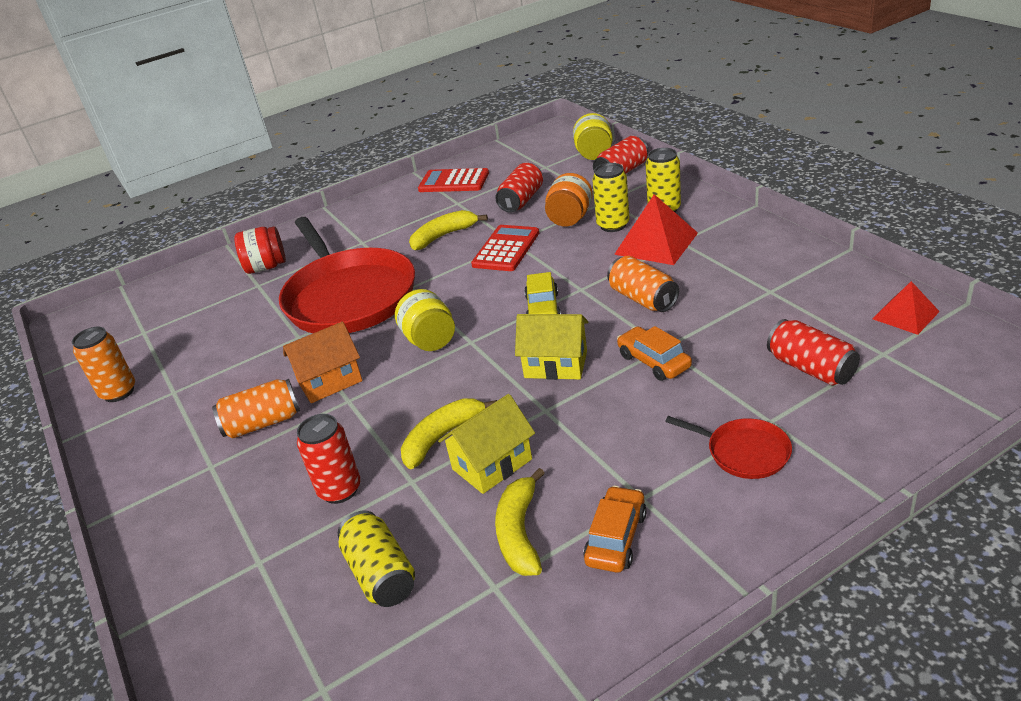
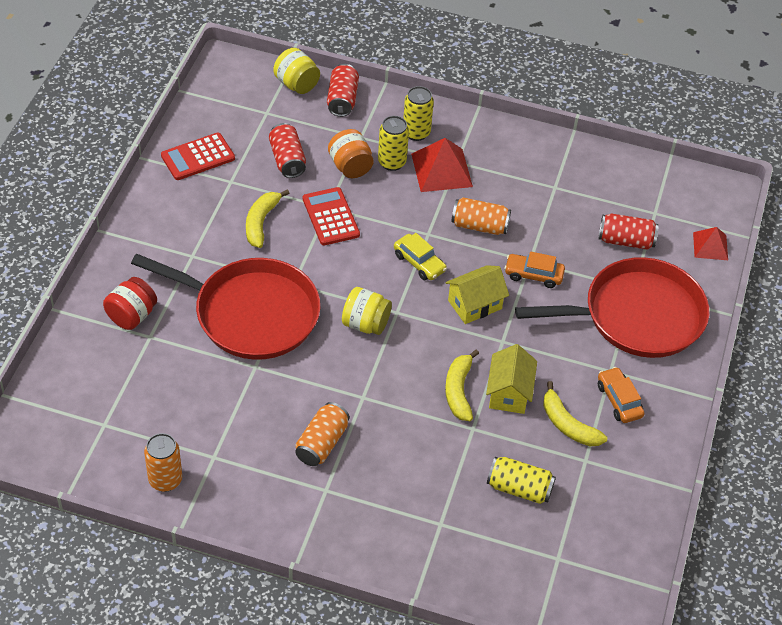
camera: 50 degrees left, 15 degrees up
orange house [283,322,363,403] -> none
red can [297,414,361,504] -> none
red pan [665,416,792,479] -> red pan [515,257,709,358], size x2.36
red pyramid [873,281,940,335] -> red pyramid moved to [693,227,728,260]

